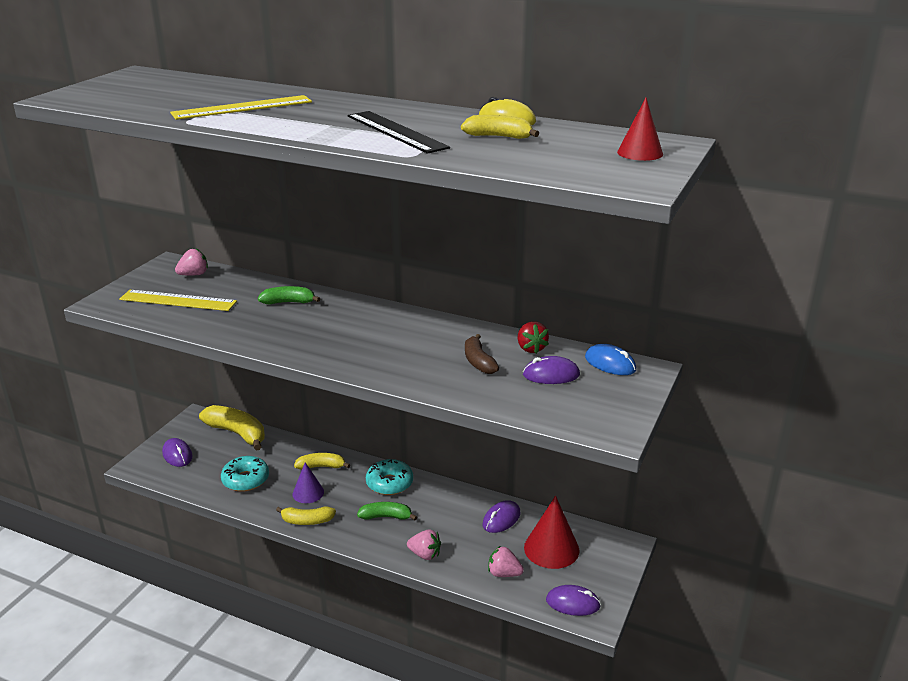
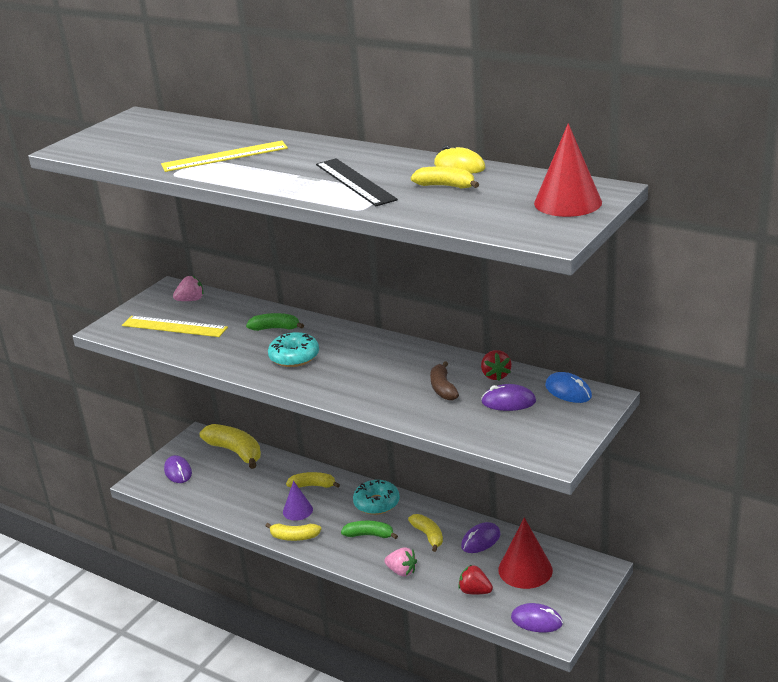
camera: 10 degrees right, 0 degrees up
turquoise donut [221,456,269,492] -> turquoise donut moved to [268,332,319,367]
pink strawberry [488,546,524,577] -> red strawberry [458,564,493,594]
red cone [617,98,663,161] -> red cone [534,123,602,217], size x1.62
none -> yellow banana [408,514,443,552]

